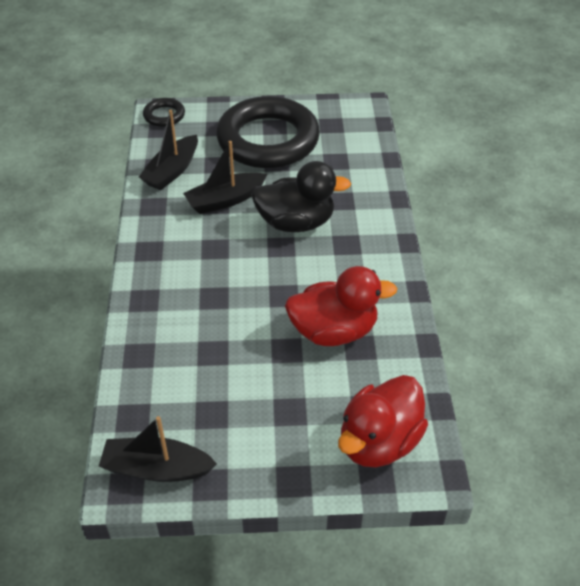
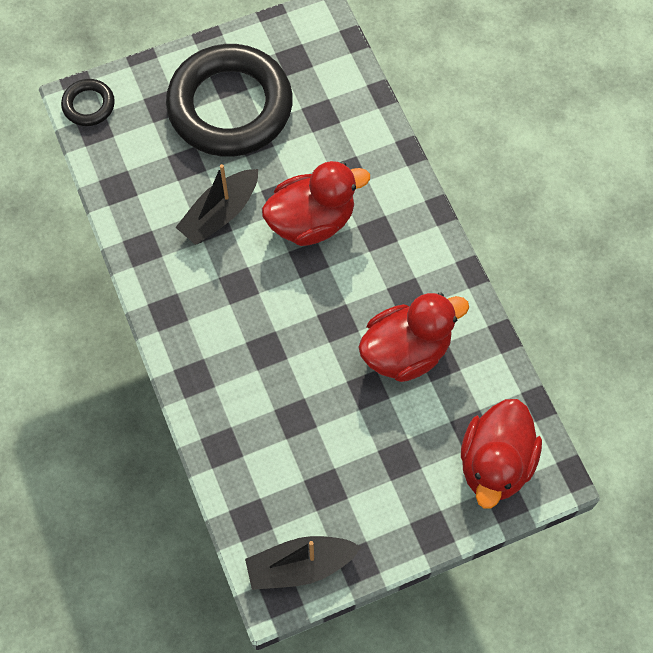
camera: 20 degrees left, 20 degrees up
black boat [139,110,198,190] -> none
black duck [251,161,351,232] -> red duck [262,161,370,246]

